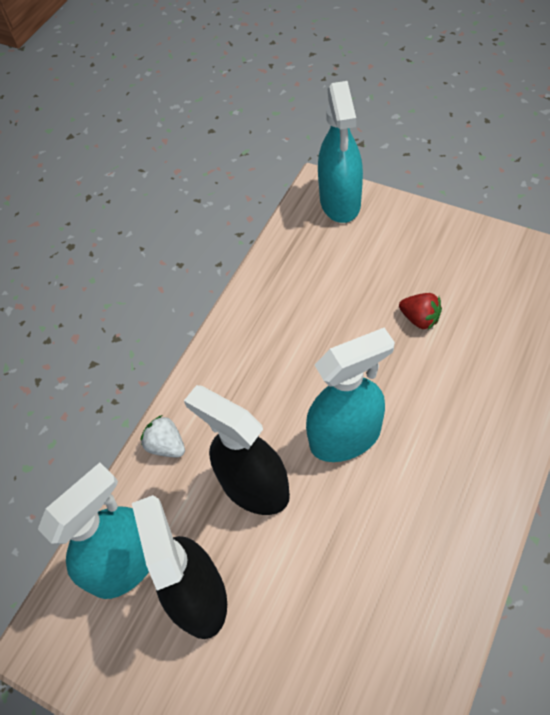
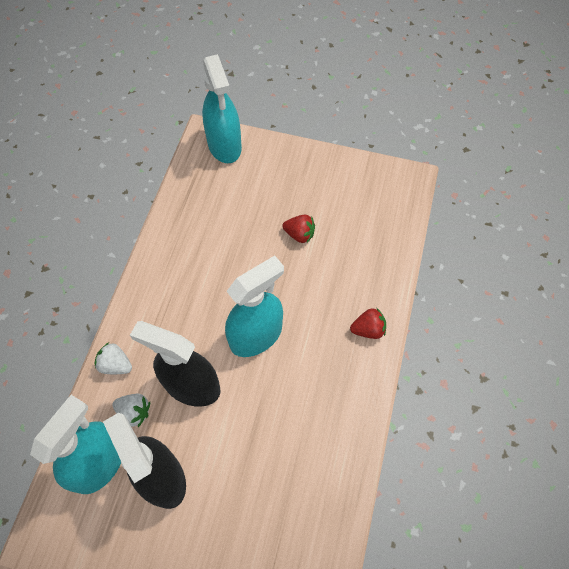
camera: 20 degrees left, 5 degrees up
none -> white strawberry [112,394,150,427]
none -> red strawberry [350,308,386,339]

